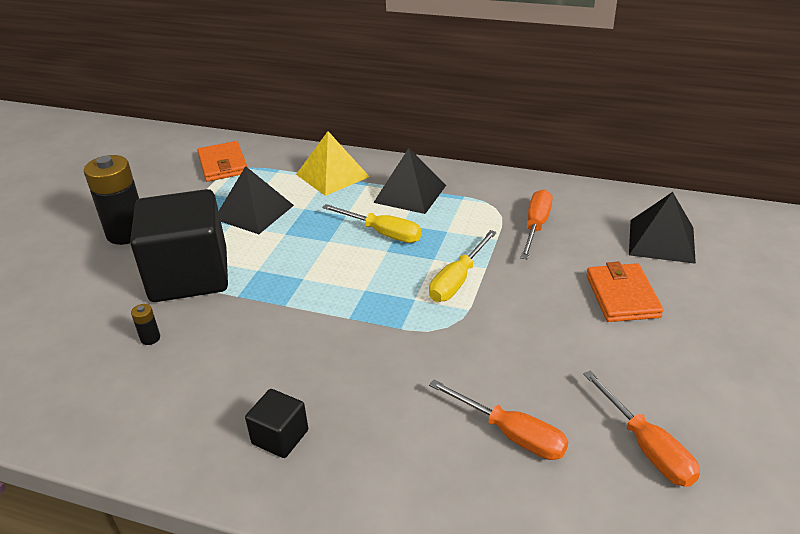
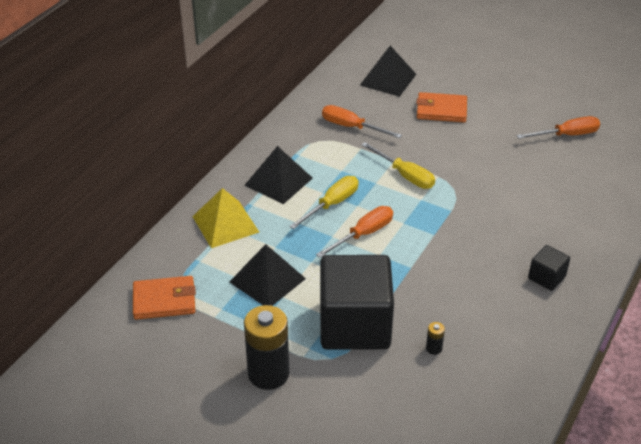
camera: 80 degrees left, 5 degrees up
orange screwdriver [429,380,568,460] -> orange screwdriver moved to [316,206,393,258]

